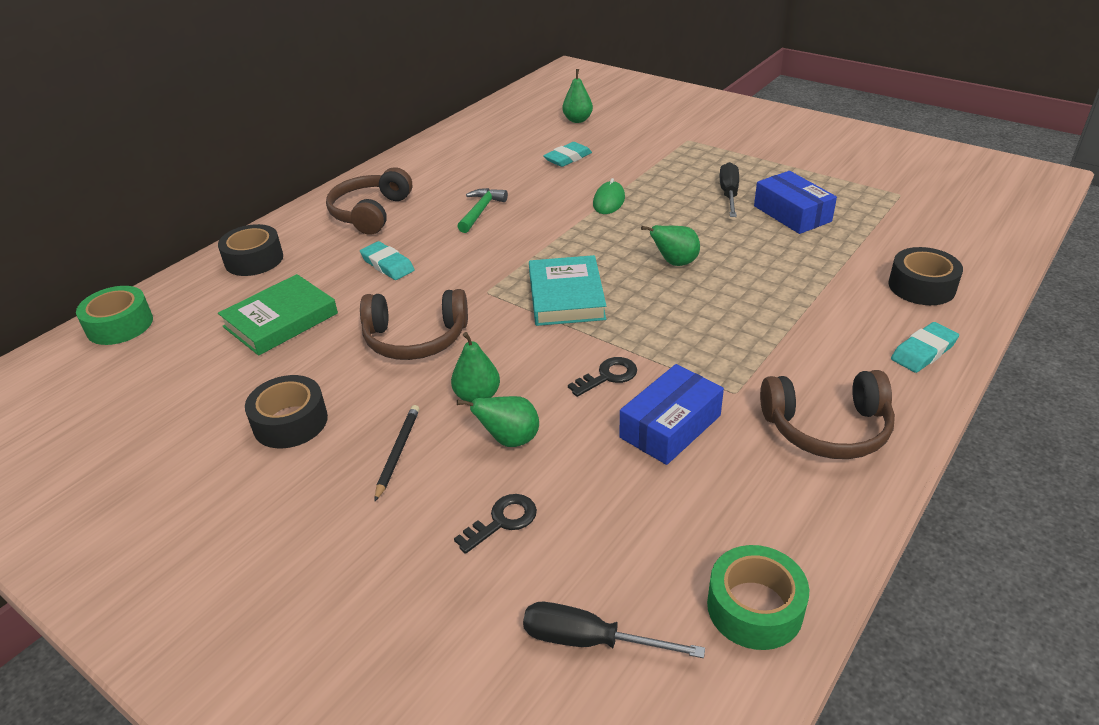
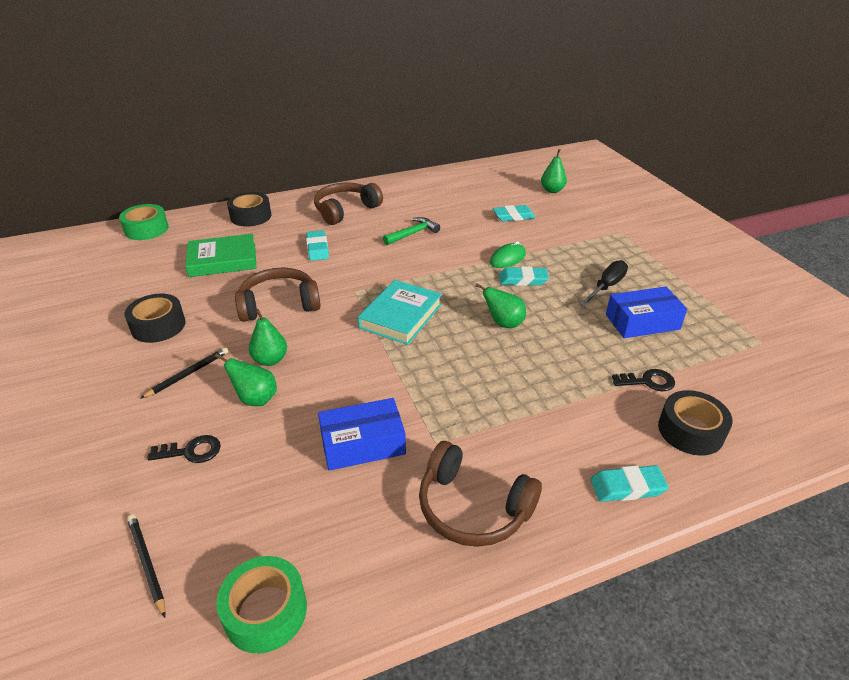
camera: 30 degrees right, 0 degrees up
brown headphones [360,289,468,360] -> brown headphones turned 135 degrees clockwise [235,268,321,322]
black screwdriver [523,602,705,658] -> black pencil [127,514,166,618]
black key [568,357,637,397] -> black key moved to [612,369,675,391]
blue box [754,171,837,234] -> blue box turned 75 degrees clockwise [606,287,687,338]
none -> turquoise eraser [499,267,549,286]

